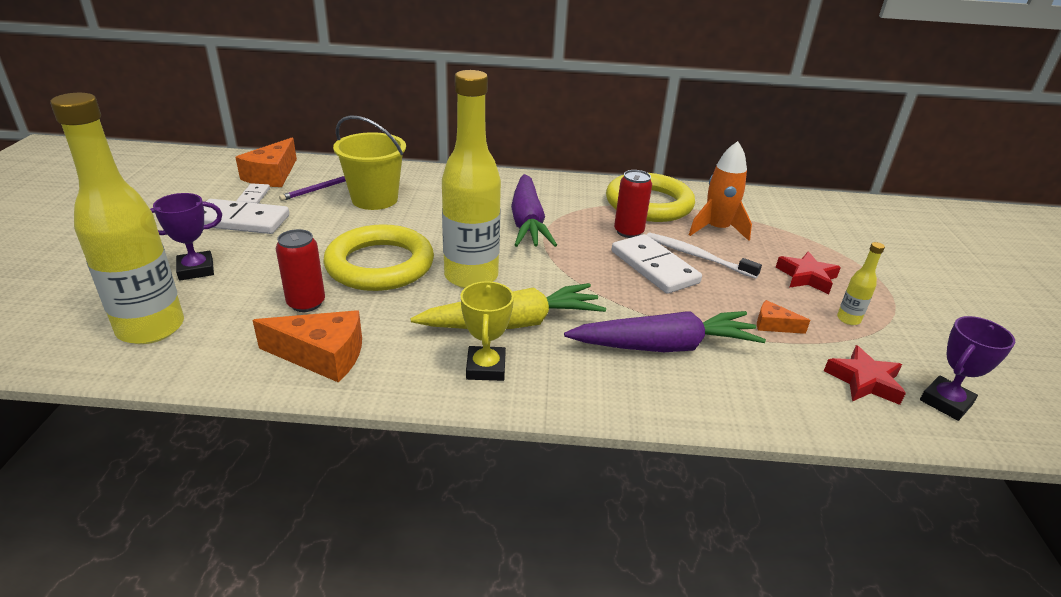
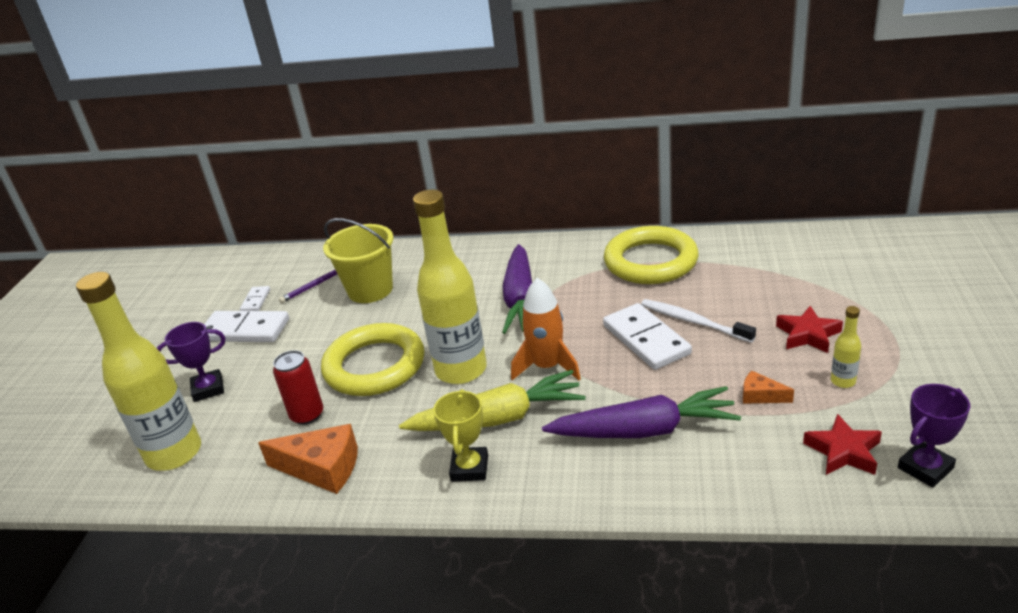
camera: 10 degrees right, 0 degrees up
orange cheese [235,137,297,187] -> none
red can [614,170,652,238] -> none
orange rocket [689,141,752,241] -> orange rocket moved to [511,278,581,380]

